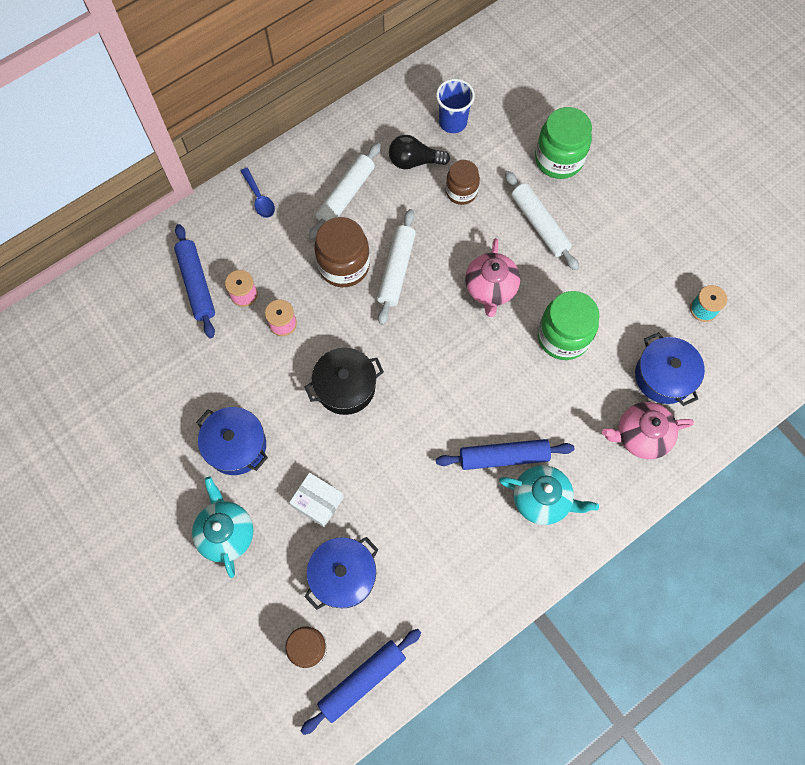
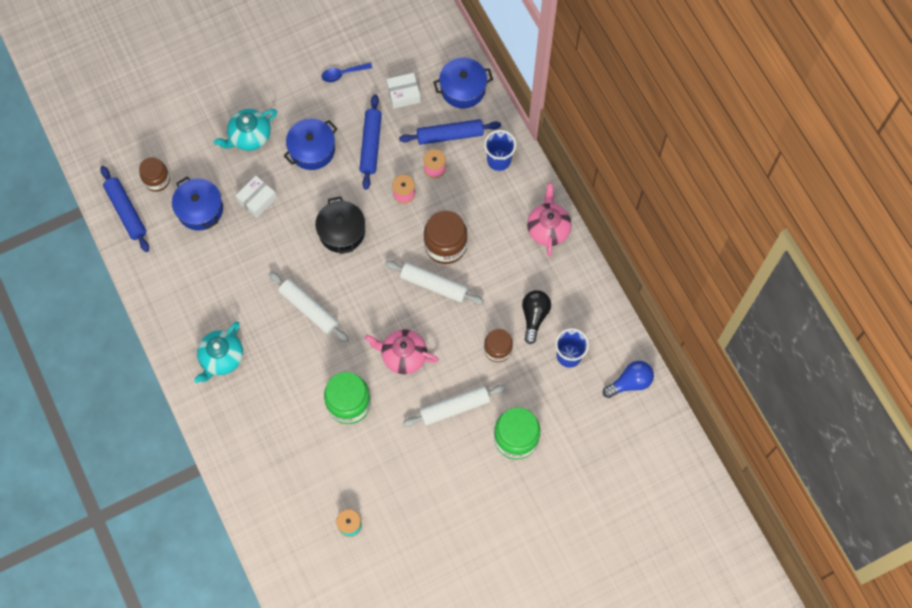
camera: 100 degrees right, 0 degrees up
turquoise teapot [192,477,253,578] -> turquoise teapot turned 150 degrees clockwise [214,109,277,151]
blue spoon [241,168,275,218] -> blue spoon moved to [322,62,372,82]
white rolling pin [309,143,381,239] -> white rolling pin moved to [269,271,349,342]
blue rolling pin [436,439,574,470] -> blue rolling pin moved to [359,94,382,190]
pink teapot [602,402,694,459] -> pink teapot moved to [527,183,572,257]
blue pot [635,332,705,406] -> blue pot moved to [433,58,493,109]
none -> white box [386,73,421,109]
none -> blue cup [484,130,516,171]
none -> blue light bulb [603,361,654,398]

